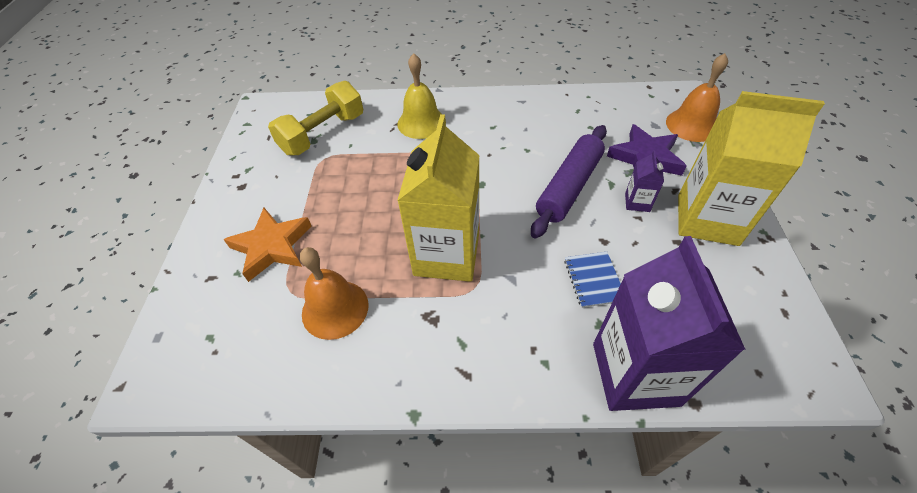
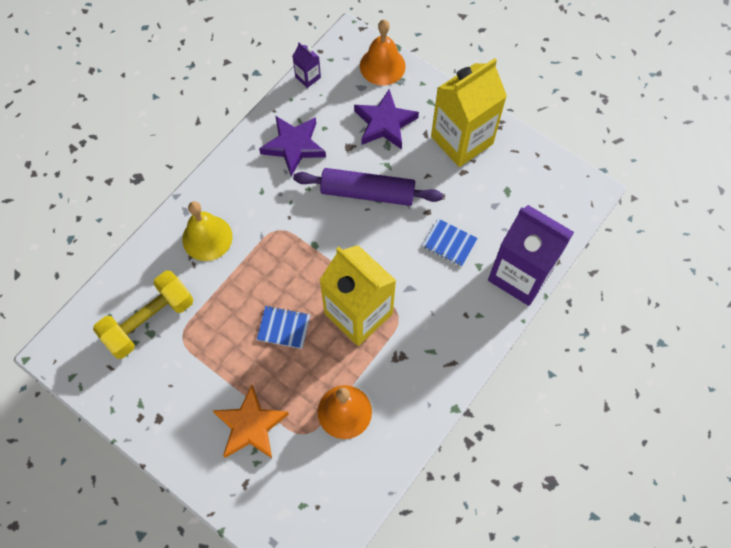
camera: 55 degrees left, 15 degrees up
yellow dumbbell [268,81,363,155] -> yellow dumbbell turned 60 degrees clockwise [93,271,194,359]
purple rolling pin [531,125,607,238] -> purple rolling pin turned 60 degrees counterclockwise [293,168,443,206]
purple carton [625,150,664,212] -> purple carton moved to [293,42,321,88]
none -> blue notebook [257,306,310,349]
none -> purple star [259,116,326,176]

